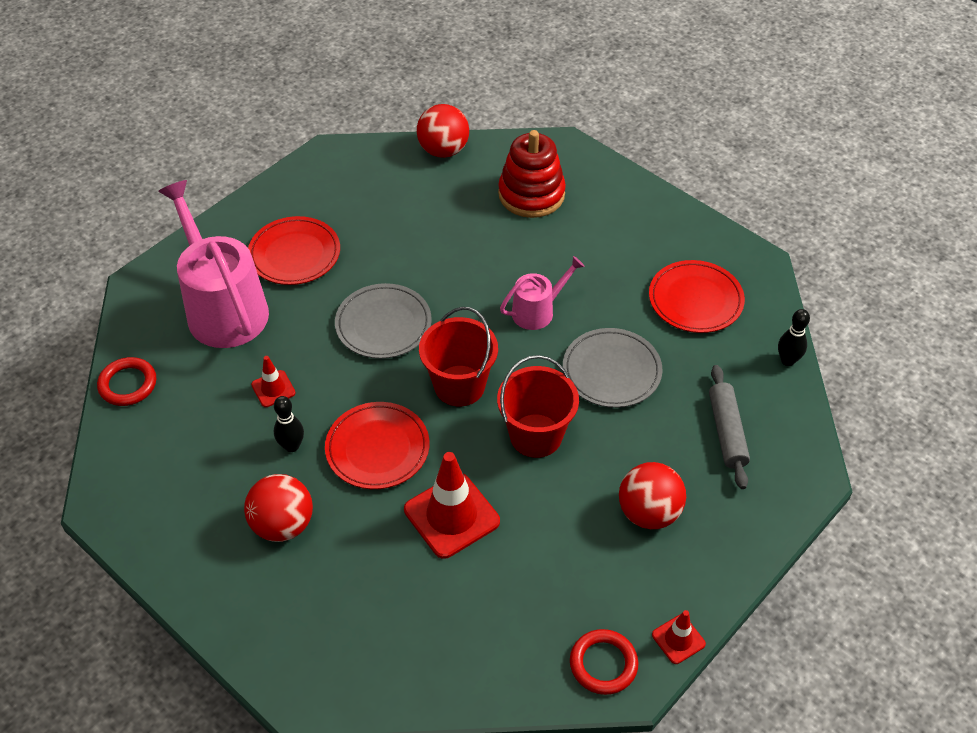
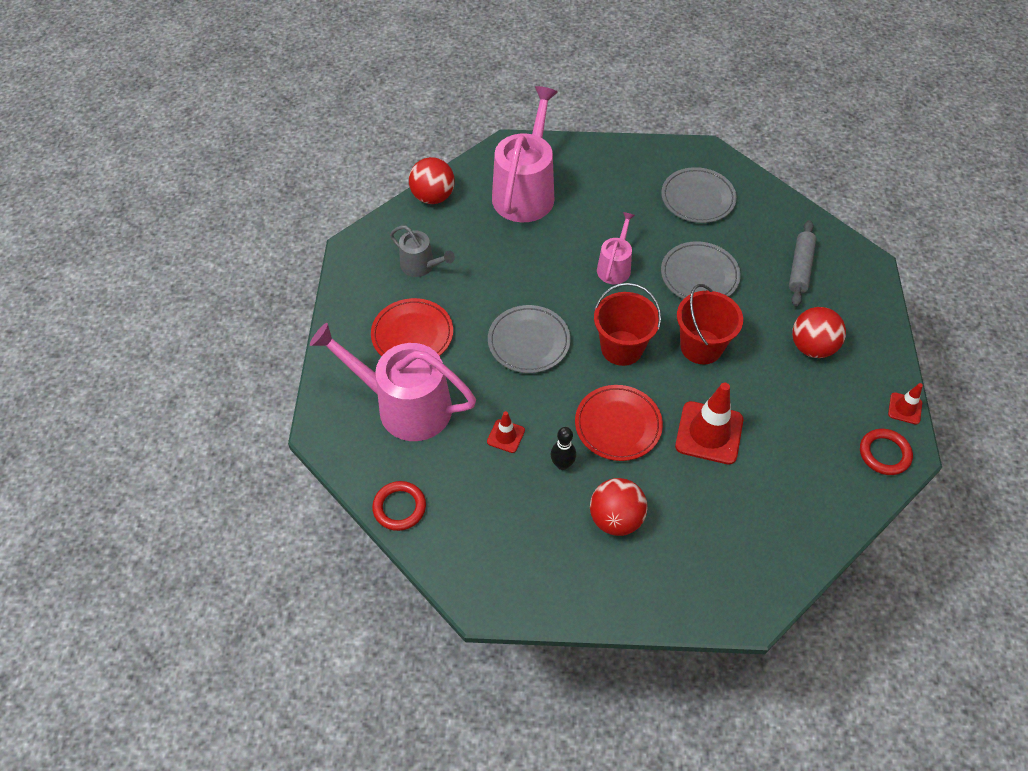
camera: 40 degrees left, 5 degrees up
red stacking toy [498,130,566,218] -> pink watering can [492,86,558,222]
red plate [649,260,745,333] -> grey plate [661,167,737,223]
grey rolling pin [709,365,750,489] -> grey rolling pin turned 60 degrees clockwise [789,220,816,307]
black bowling pin [778,309,810,366] -> none
none -> grey watering can [390,226,455,277]

